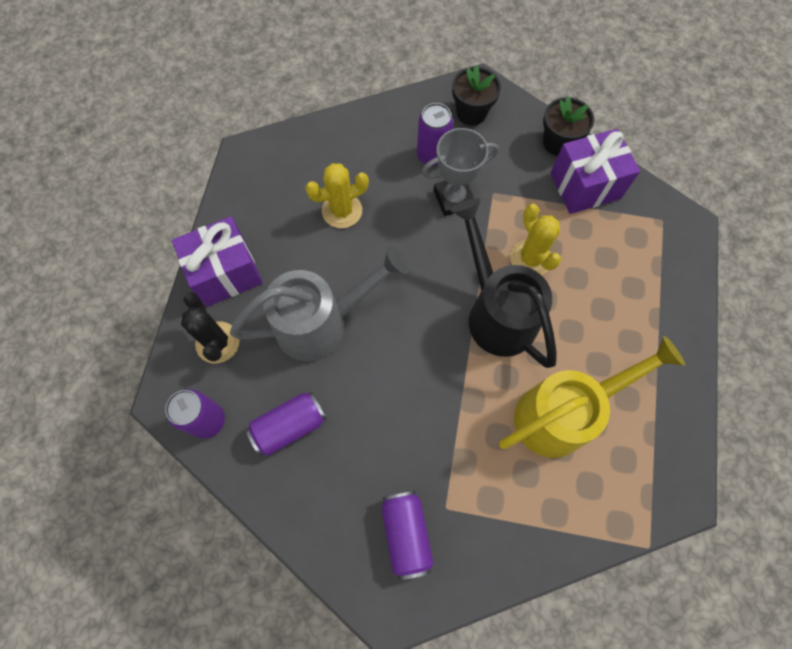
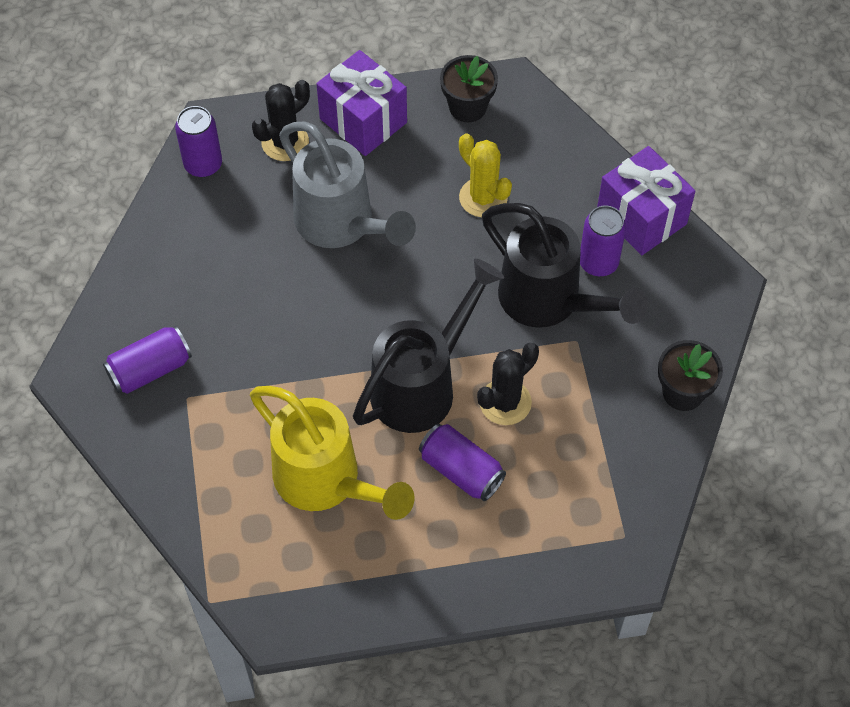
camera: 70 degrees right, 10 degrees down
purple can [246,391,327,456] -> purple can moved to [419,424,506,501]
grey trophy [422,128,499,216] -> black watering can [482,203,648,328]
black flower pot [452,65,501,126] -> black flower pot moved to [440,55,498,122]
yellow cactus [510,204,561,275] -> black cactus [477,343,539,425]
purple gift [550,129,640,214] -> purple gift moved to [597,146,695,255]

